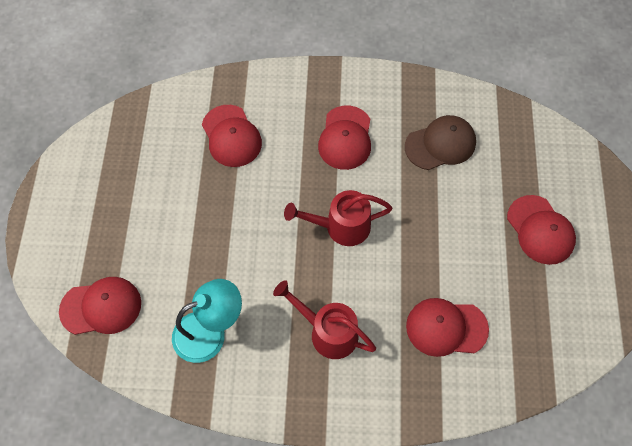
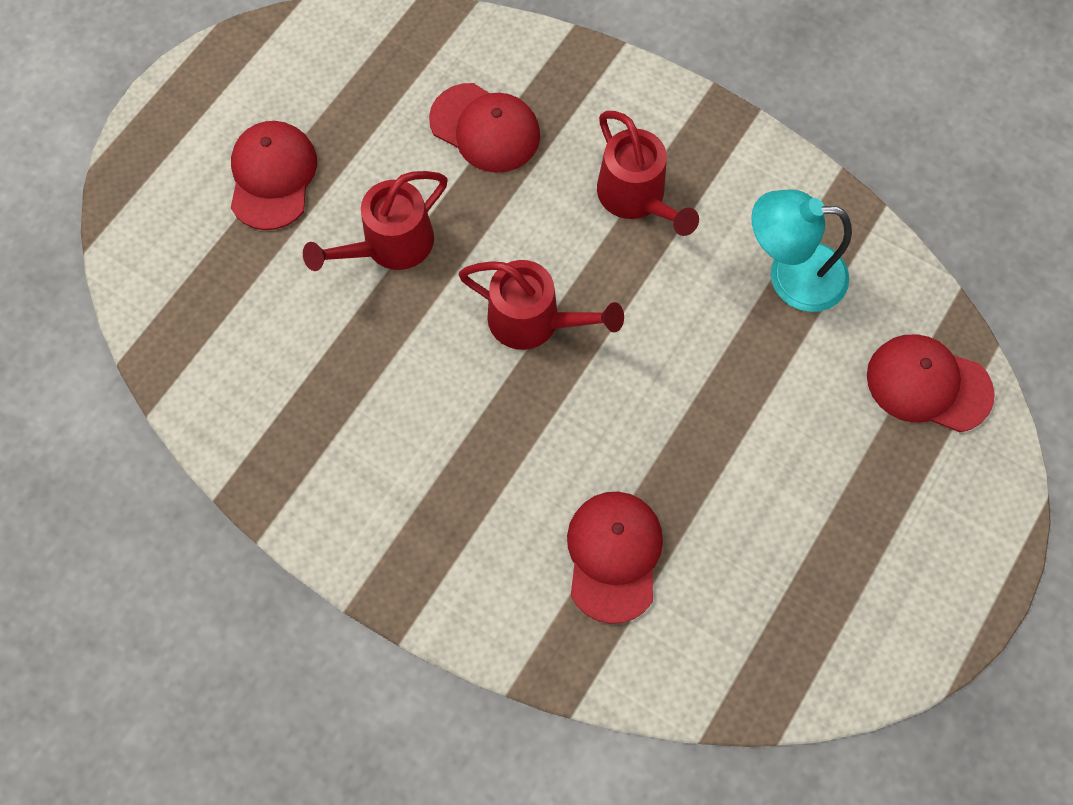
camera: 150 degrees left, 5 degrees up
red cap [318,106,371,170] -> none
brown cap [405,115,476,170] -> none
none -> red watering can [303,171,448,271]

